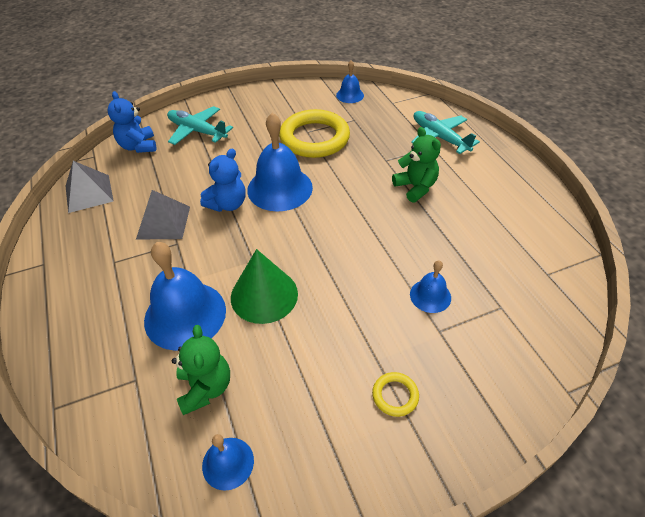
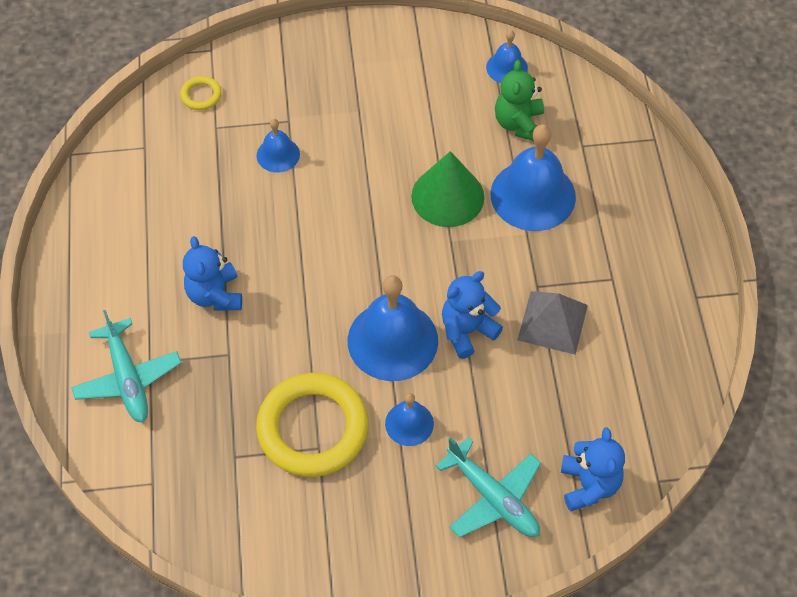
camera: 165 degrees left, 10 degrees up
grey pyramid [66,161,114,213] -> none
blue bell [336,60,364,103] -> blue bell moved to [385,393,434,446]
yellow ring [372,372,419,417] -> yellow ring moved to [180,76,222,110]
green teddy bear [392,127,441,203] -> blue teddy bear [183,236,242,310]

